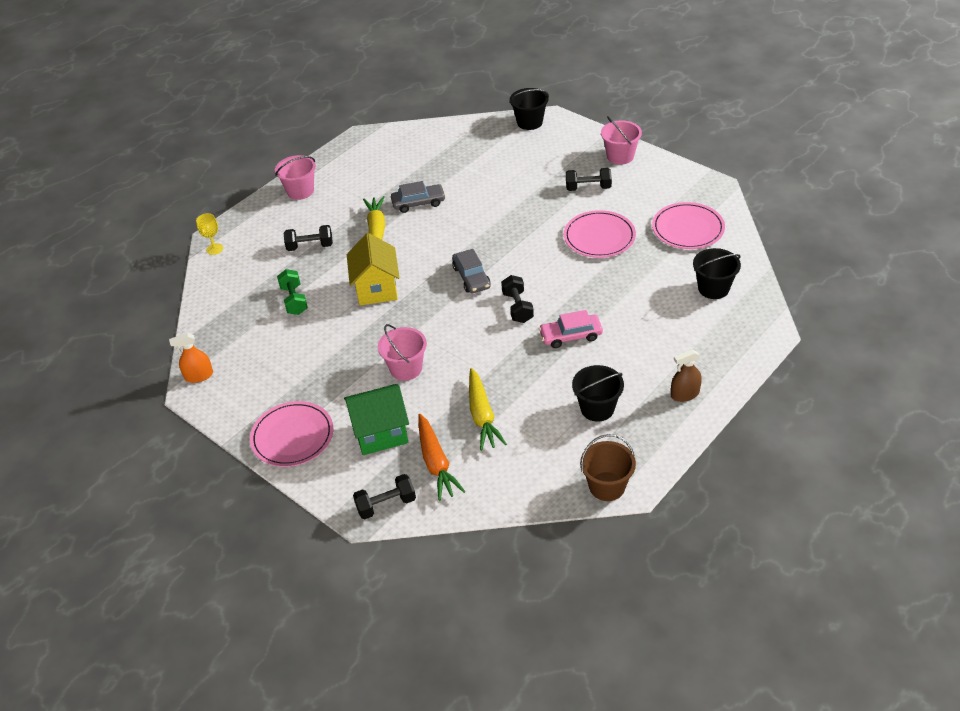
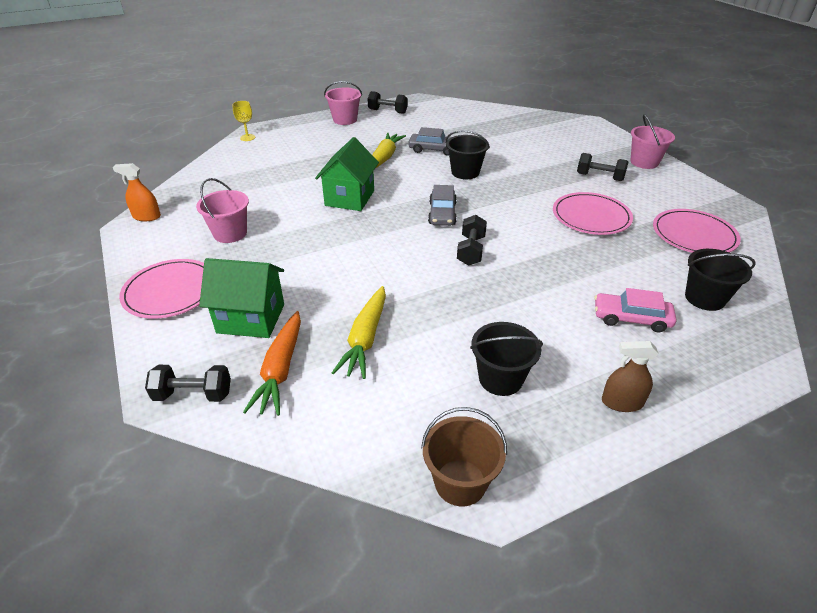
camera: 20 degrees right, 5 degrees down
green dumbbell [277,269,308,315] -> none
black dumbbell [284,225,333,251] -> black dumbbell moved to [368,91,408,114]
yellow house [347,233,400,305] -> green house [315,137,379,211]
pink bucket [378,324,427,381] -> pink bucket moved to [196,178,249,243]
black bucket [509,88,549,130] -> black bucket moved to [446,130,490,179]
pink car [539,310,603,348] -> pink car moved to [594,288,676,332]

